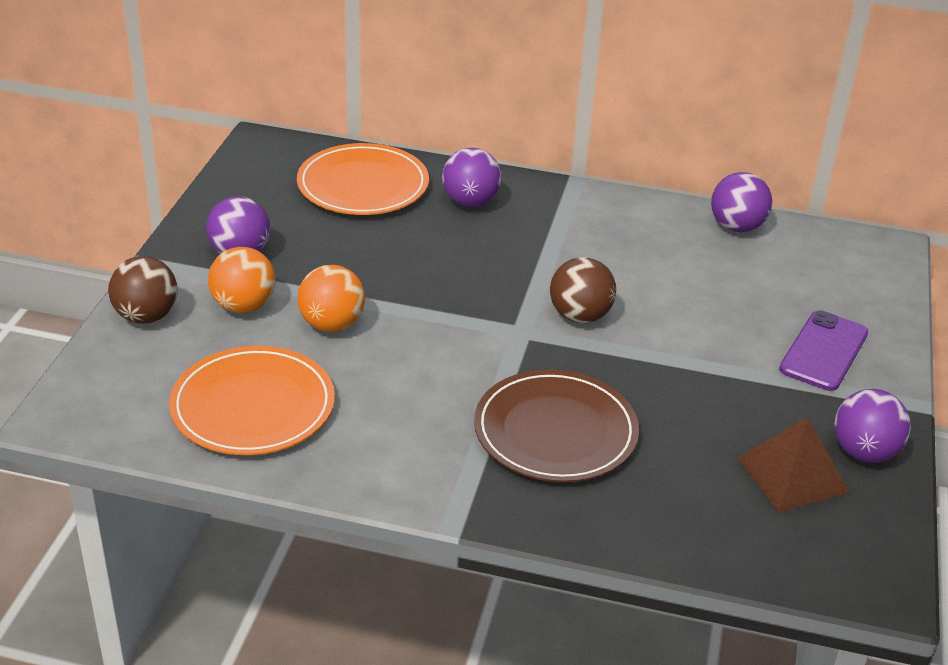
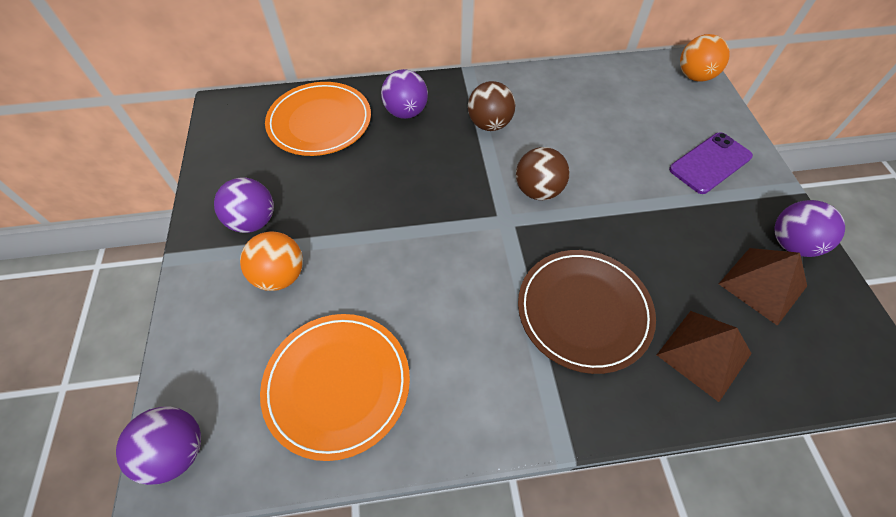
camera: 20 degrees left, 20 degrees up
brown ball [108,256,178,324] -> brown ball moved to [468,81,515,131]
orange ball [297,265,365,332] -> orange ball moved to [680,34,730,82]
purple ball [711,172,772,232] -> purple ball moved to [116,406,201,485]
purple phone [779,310,868,391] -> purple phone turned 45 degrees clockwise [669,133,753,194]
none -> brown pyramid [657,311,752,402]

